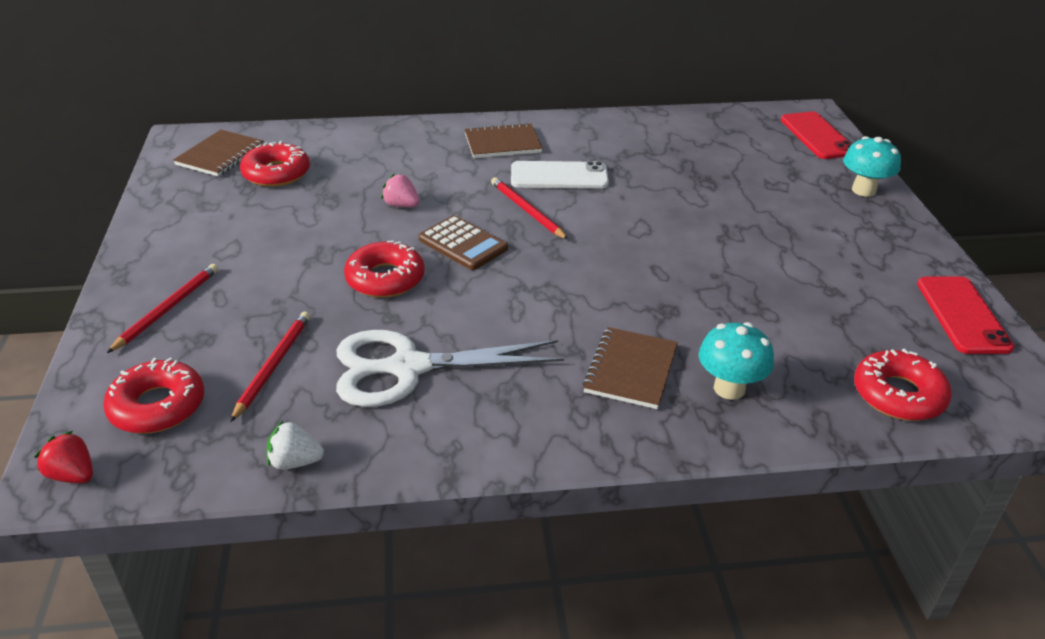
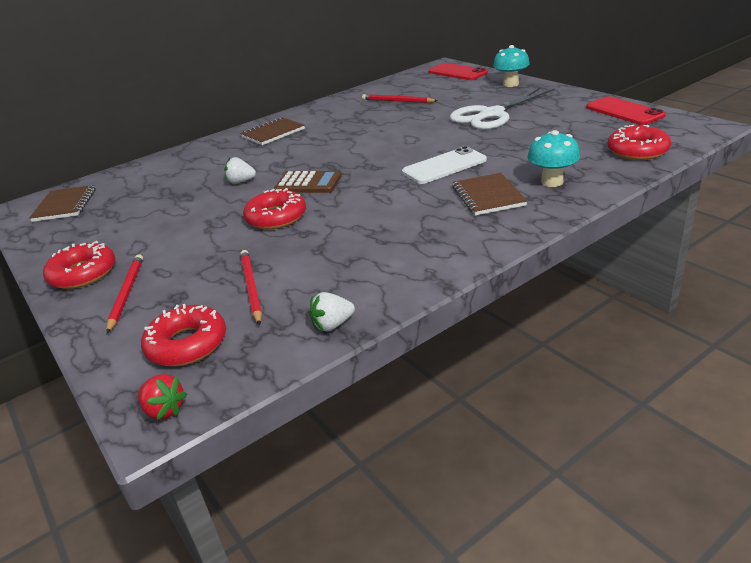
camera: 25 degrees left, 5 degrees down
red strawberry [35,431,93,483] -> red strawberry turned 150 degrees counterclockwise [138,374,187,420]
red donut [240,141,310,187] -> red donut moved to [43,241,115,289]
white scissors [336,330,564,407] -> white scissors moved to [450,87,554,130]
pink strawberry [381,174,420,207] -> white strawberry [225,157,256,184]
red pencil [491,177,568,240] -> red pencil moved to [362,94,438,103]
white phone [511,161,609,189] -> white phone moved to [402,146,487,184]

